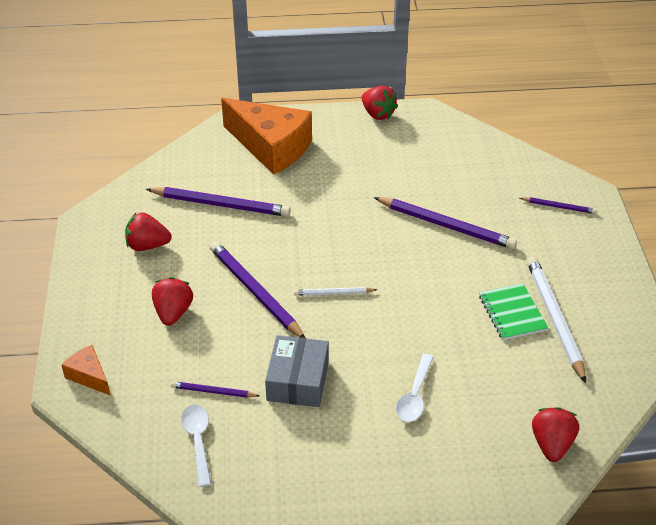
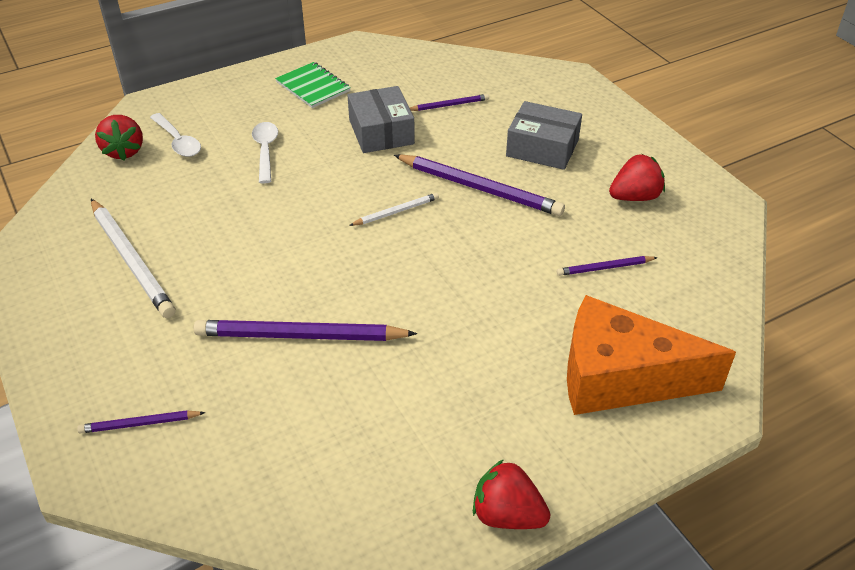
camera: 155 degrees right, 0 degrees up
orange cheese [61,345,111,396] -> none
purple pencil [146,187,291,217] -> purple pencil [557,256,658,276], size x0.51
red strawberry [152,277,193,326] -> grey box [506,101,582,170]
white spoon [181,404,211,487] -> white spoon moved to [150,113,201,157]
green notebook [479,283,548,340] -> green notebook moved to [275,62,351,108]

